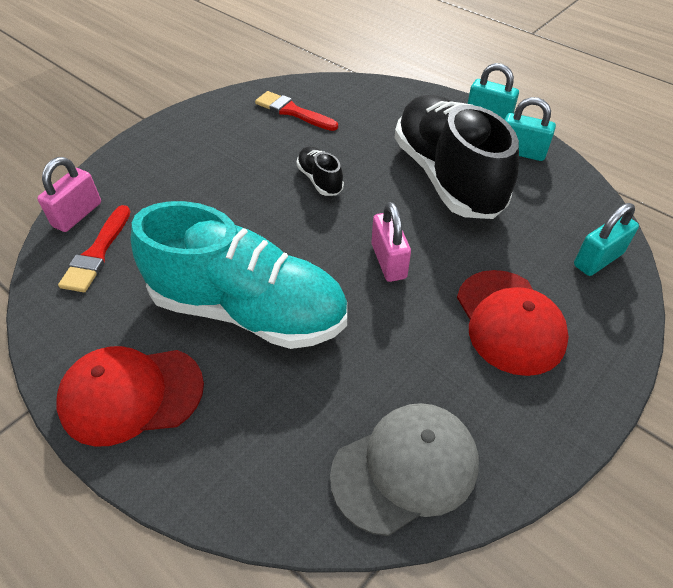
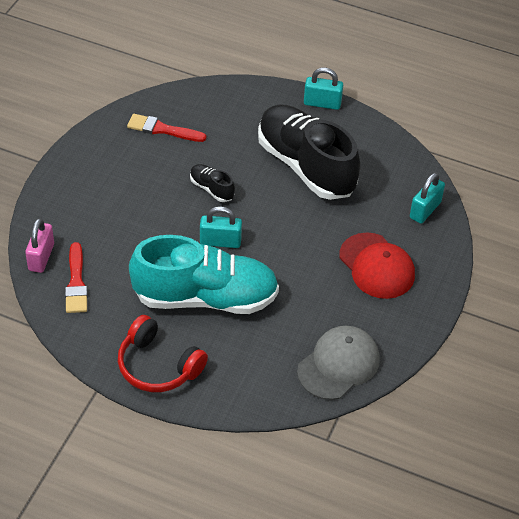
camera: 20 degrees left, 0 degrees up
red cap [57,346,204,447] -> red headphones [118,315,208,392]
pink padlock [371,202,411,282] -> none
turquoise padlock [505,97,556,161] -> turquoise padlock moved to [200,206,242,248]

